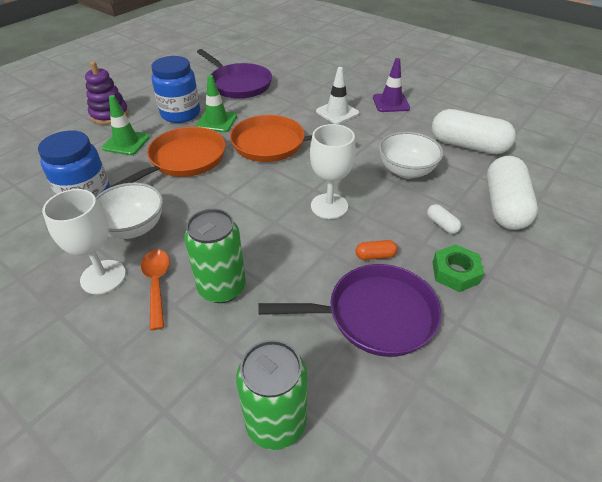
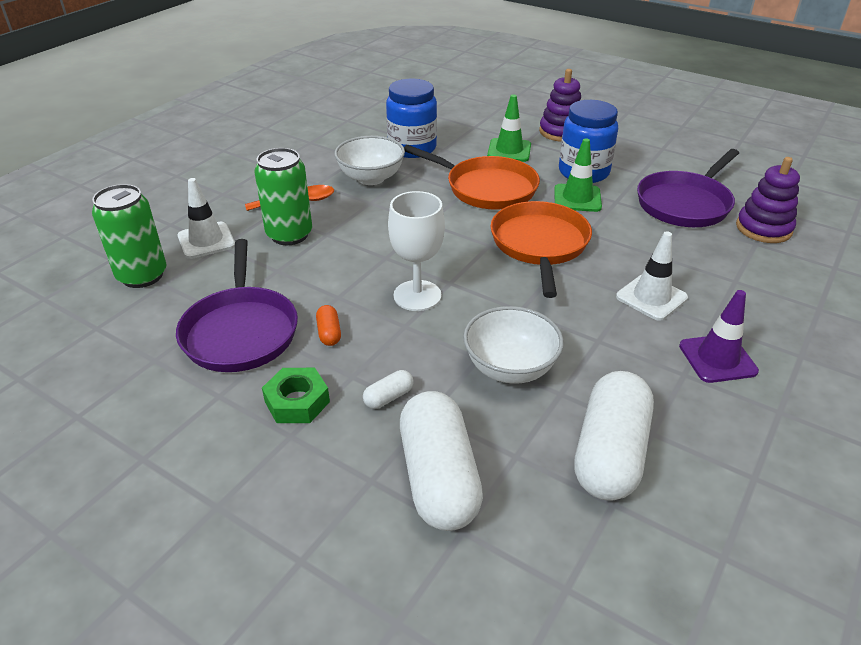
camera: 85 degrees right, 5 degrees down
white goblet [42,189,126,294] -> none
white capsule [487,156,538,230] -> white capsule turned 75 degrees clockwise [400,391,483,531]
none -> white traffic cone [178,178,235,259]
none -> purple stacking toy [736,157,800,243]

